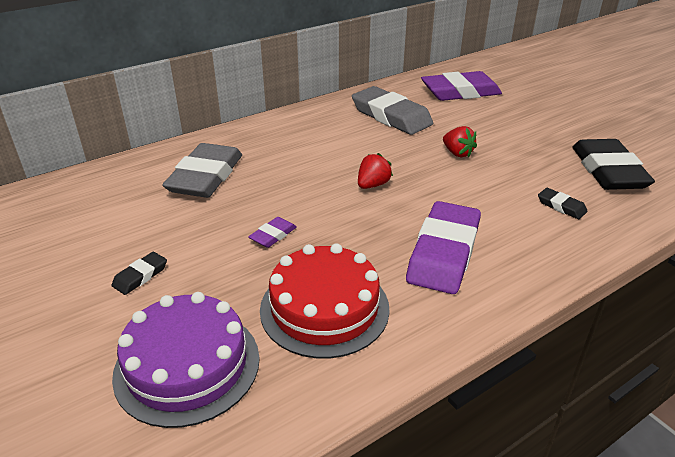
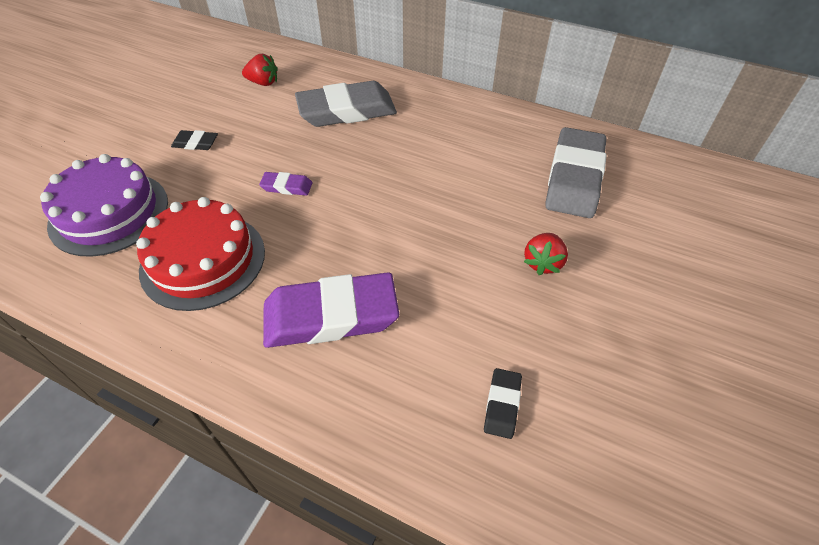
camera: 60 degrees right, 15 degrees up
red strawberry [358,153,393,189] -> red strawberry moved to [242,54,278,86]
purple eraser [421,71,502,101] -> none
black eraser [572,139,655,190] -> none

